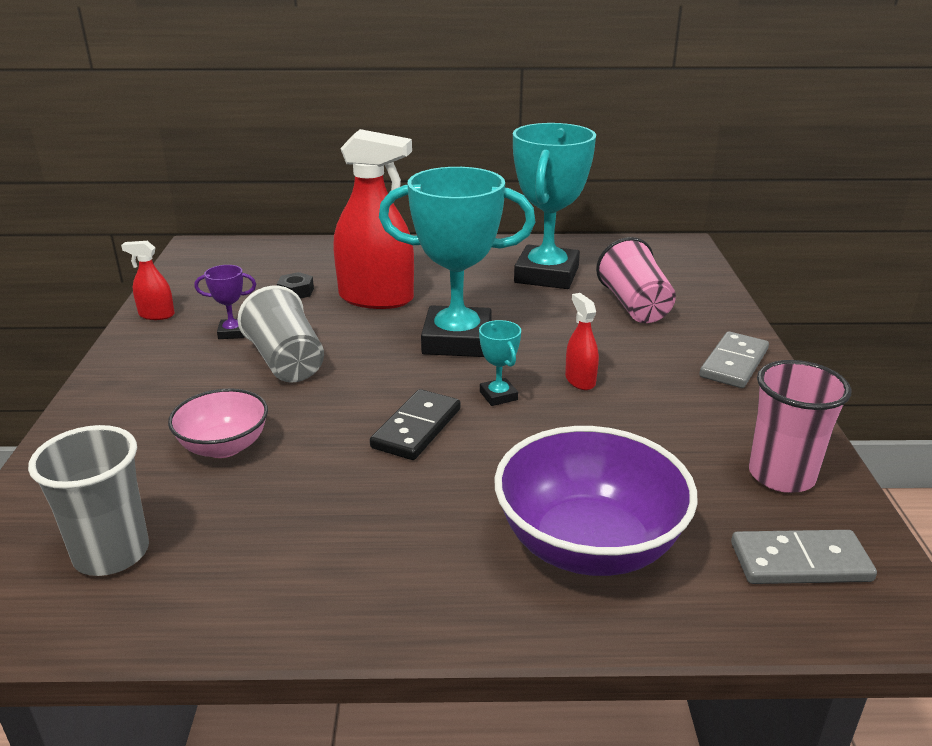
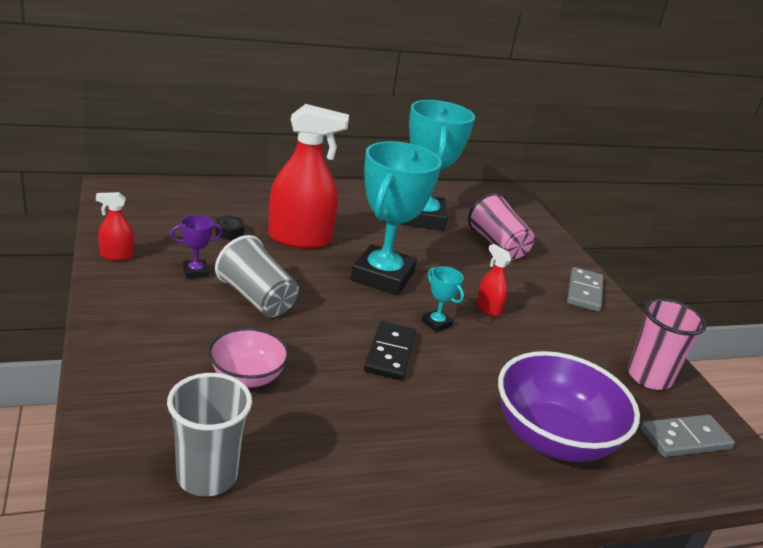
camera: 20 degrees left, 0 degrees up
turquoise trophy [379,167,536,357] -> turquoise trophy turned 60 degrees counterclockwise [351,141,442,295]

